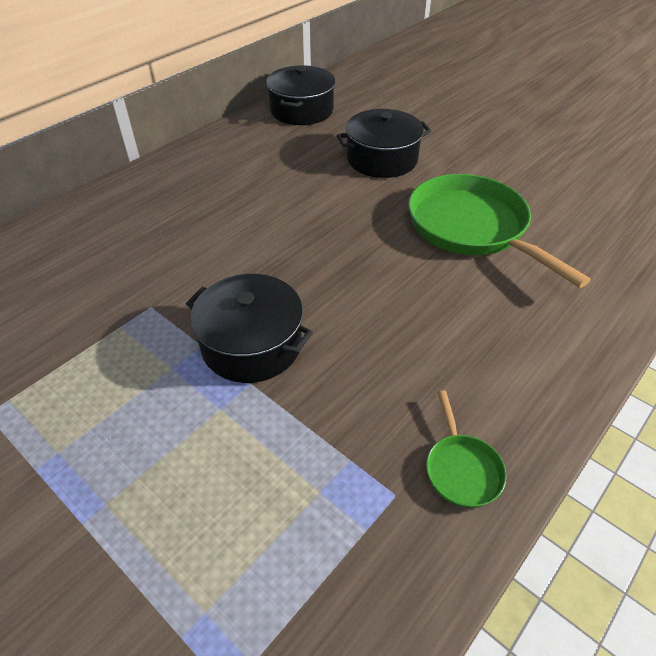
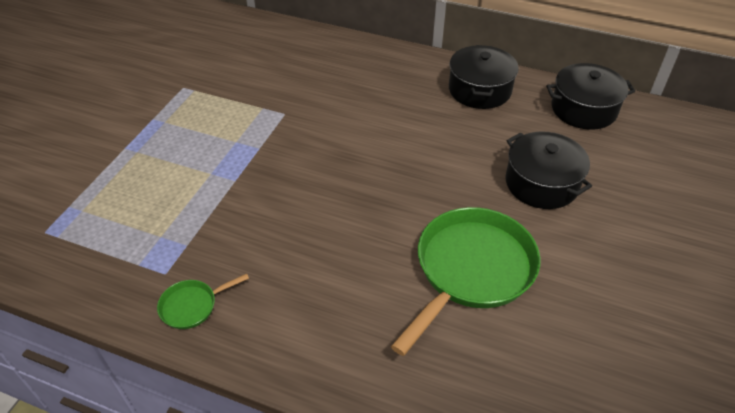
camera: 70 degrees right, 0 degrees up
black pot [186,274,313,383] -> black pot moved to [449,45,519,109]

